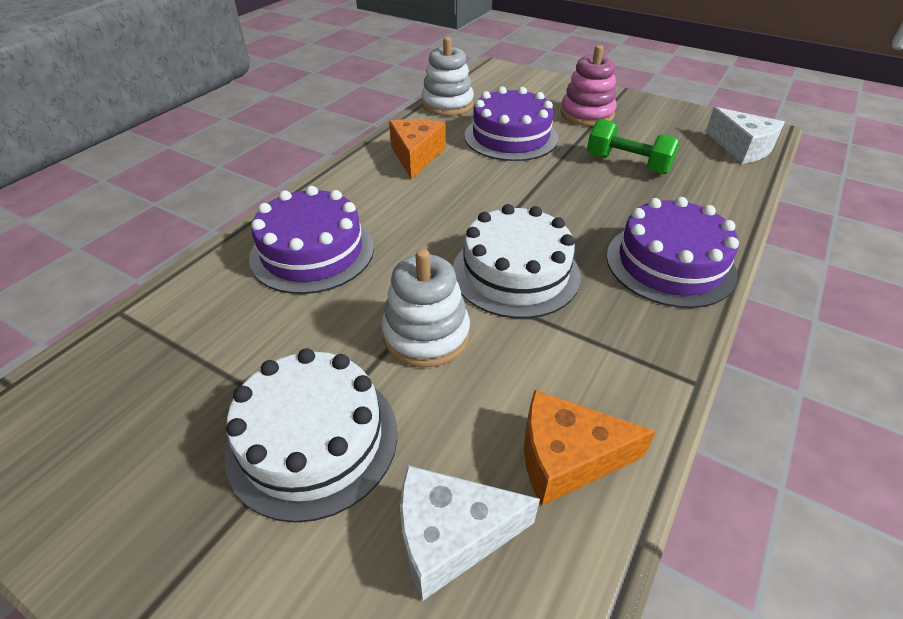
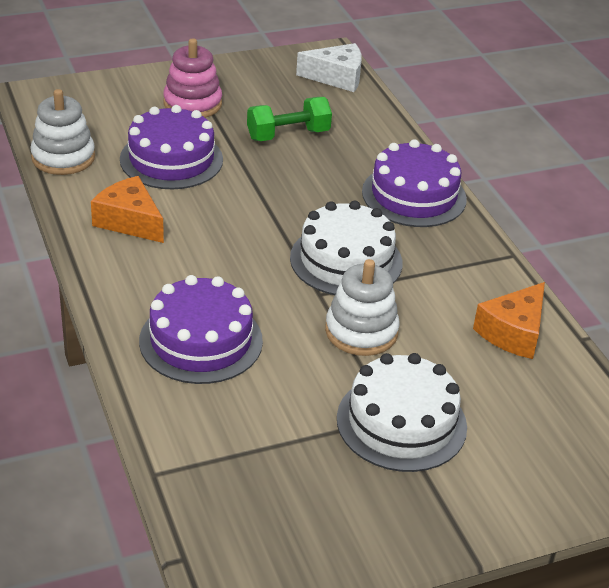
camera: 55 degrees left, 5 degrees down
white cheese [400,465,540,601] -> none

